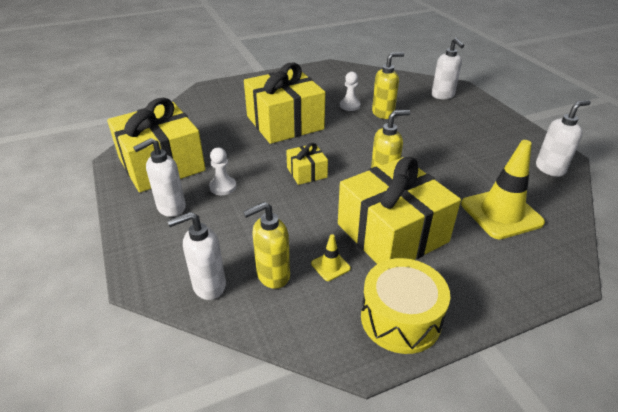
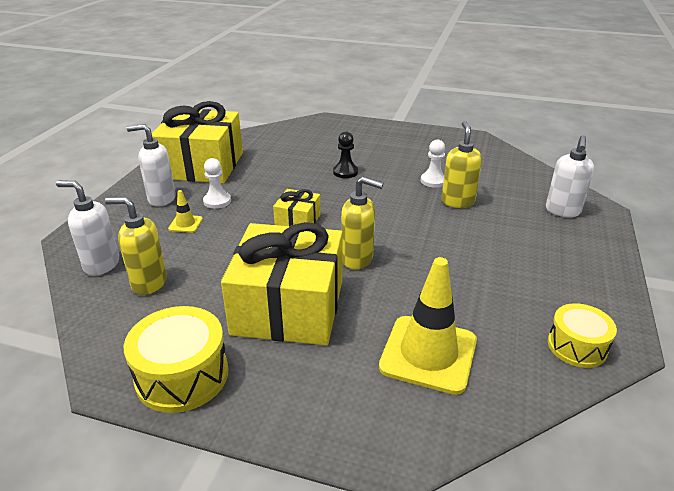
camera: 40 degrees right, 5 degrees down
yellow gift [244,63,325,144] -> black pawn [333,131,358,178]
yellow traffic cone [311,234,351,281] -> yellow traffic cone moved to [168,190,203,233]
yellow soap dispenser [372,52,404,119] -> yellow soap dispenser turned 105 degrees counterclockwise [442,121,482,208]
white soap dispenser [536,100,591,177] -> yellow drum [548,303,617,368]

